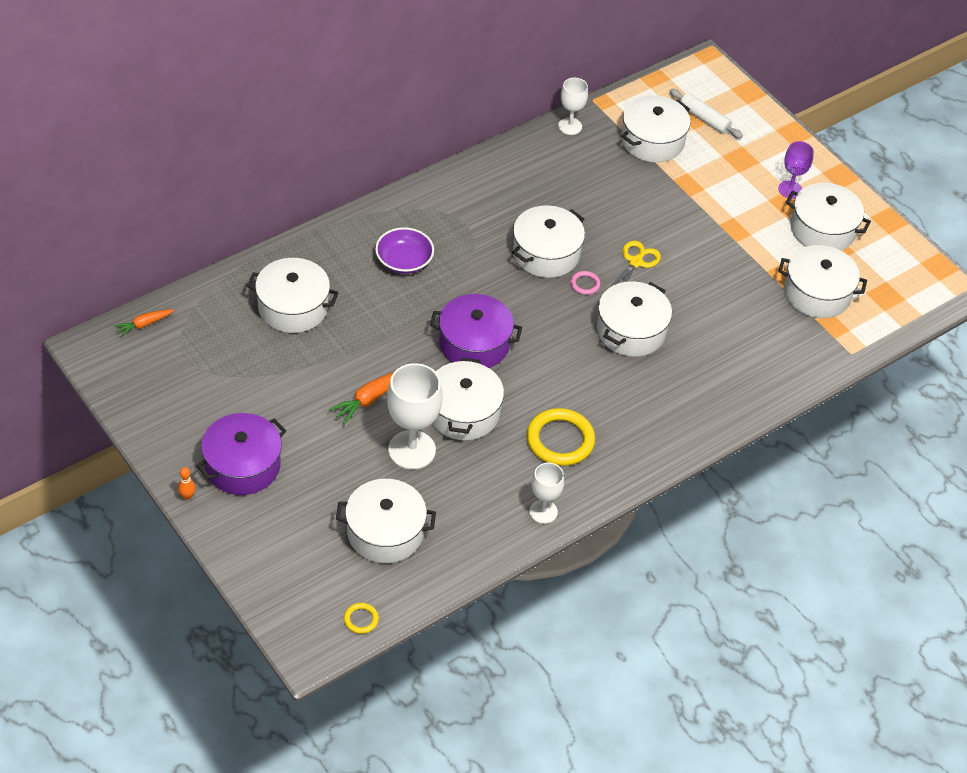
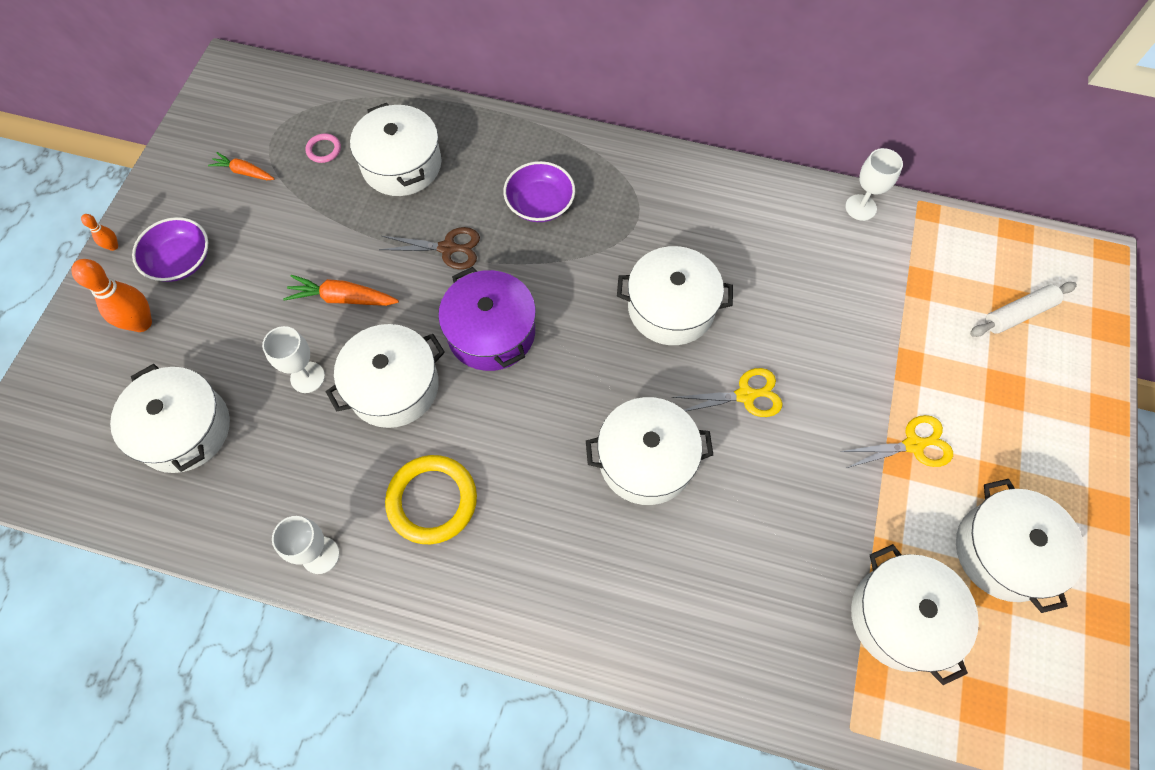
camera: 55 degrees right, 15 degrees up
orange carrot [114,309,174,337] -> orange carrot moved to [208,152,274,180]
purple pot [196,413,286,495] -> purple bowl [132,217,208,282]
yellow ring [344,603,379,634] -> none
white goblet [387,363,442,469] -> white goblet [262,326,325,393], size x0.58
pink ring [570,271,600,295] -> pink ring moved to [305,133,341,163]
white pot [621,95,690,162] -> none
white rolling pin [670,89,743,138] -> white rolling pin turned 60 degrees clockwise [970,282,1077,337]
purple goblet [778,141,814,199] -> none
none -> orange bowling pin [71,259,152,332]
none -> brown scissors [379,227,480,269]
none -> yellow scissors [840,415,953,468]

